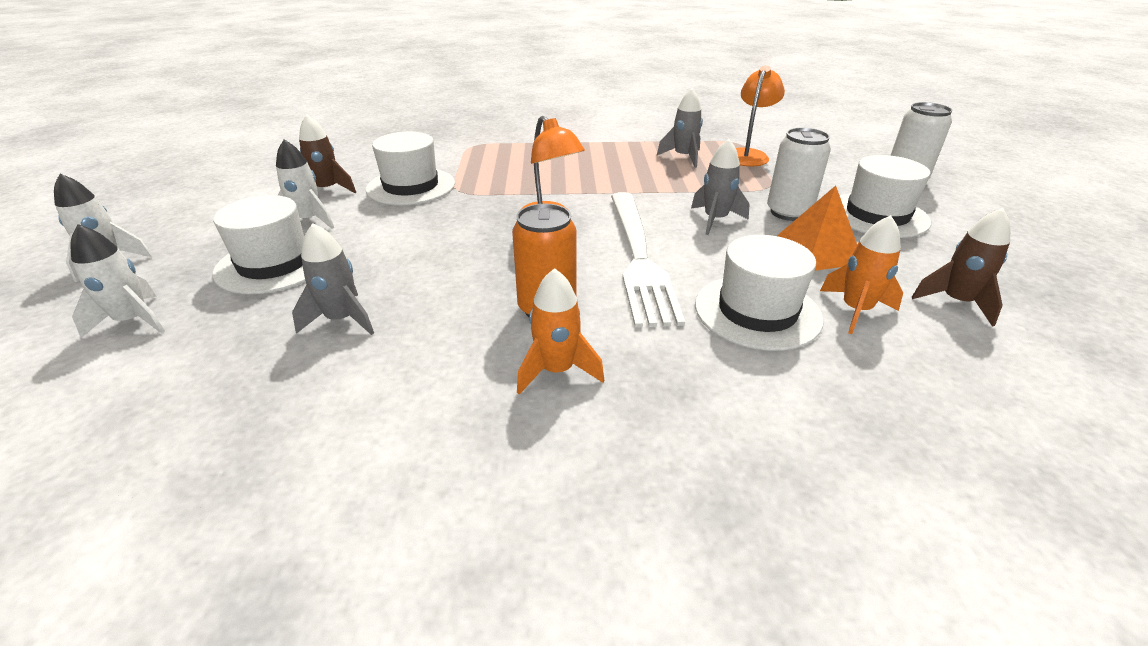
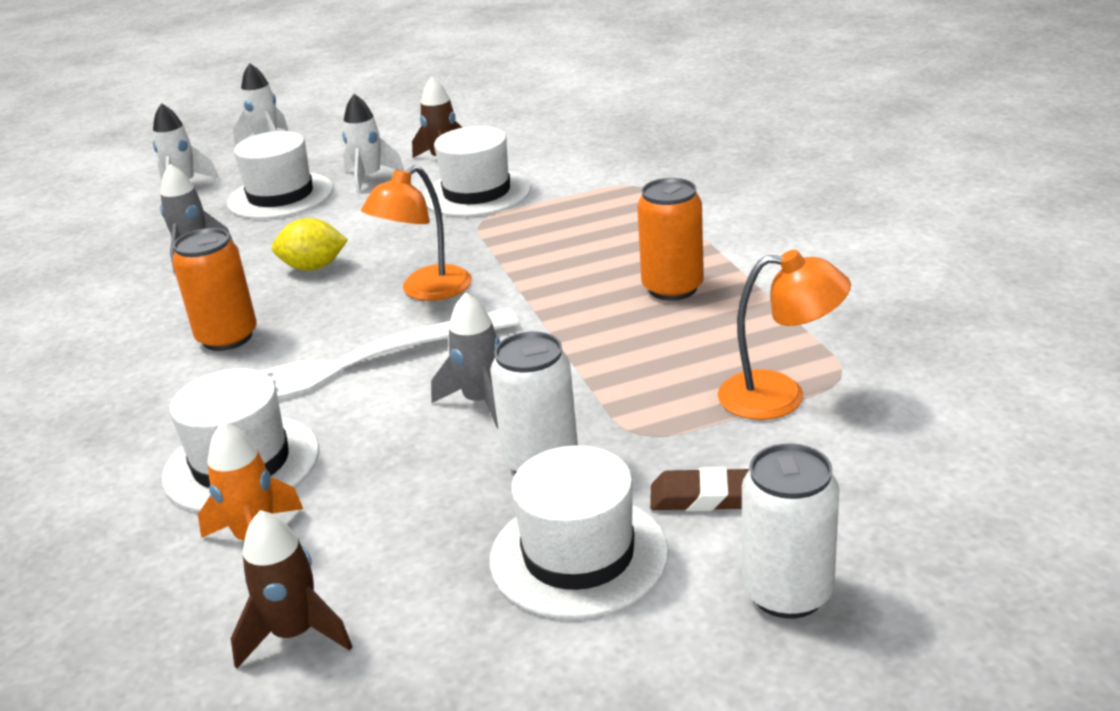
camera: 75 degrees right, 5 degrees down
orange rocket [517,268,604,395] -> none
grey rocket [657,88,703,168] -> none
orange pyramid [777,185,857,271] -> none
none -> yellow lemon [272,218,348,271]
none -> orange can [637,178,704,301]
none -> brown eraser [650,467,750,511]

